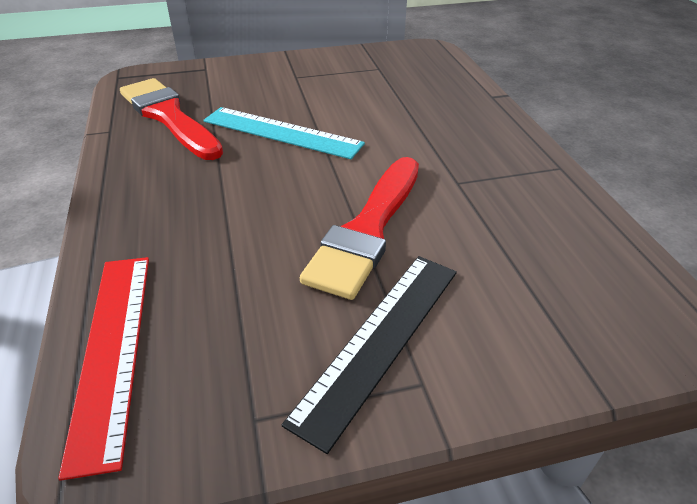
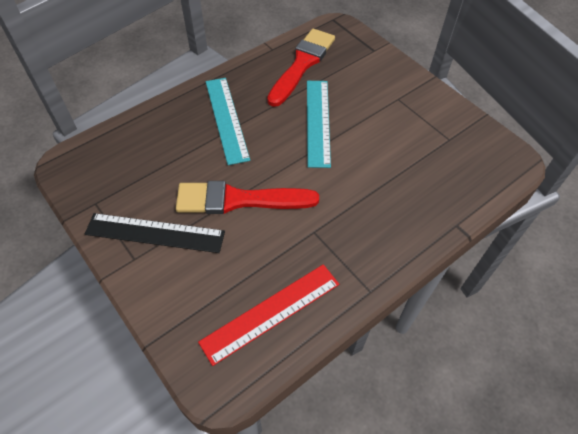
camera: 65 degrees right, 15 degrees up
red ruler [58,257,149,481] -> red ruler moved to [198,264,339,366]
none -> turquoise ruler [206,78,250,165]

